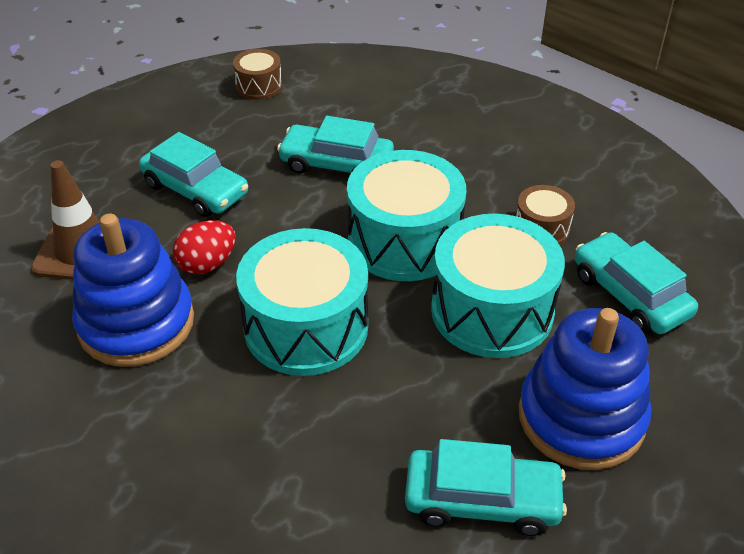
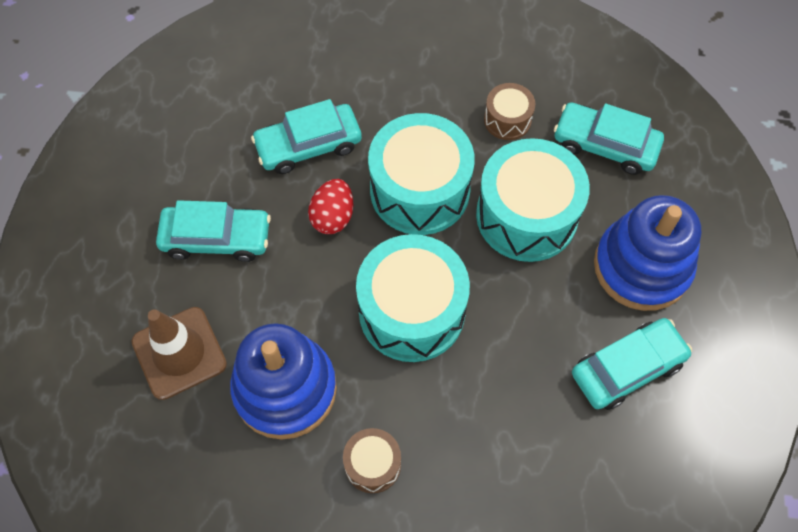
camera: 35 degrees left, 20 degrees up
red egg [173,220,236,274] -> red egg moved to [308,179,353,234]
brown drum [233,49,282,100] -> brown drum moved to [343,428,401,493]

